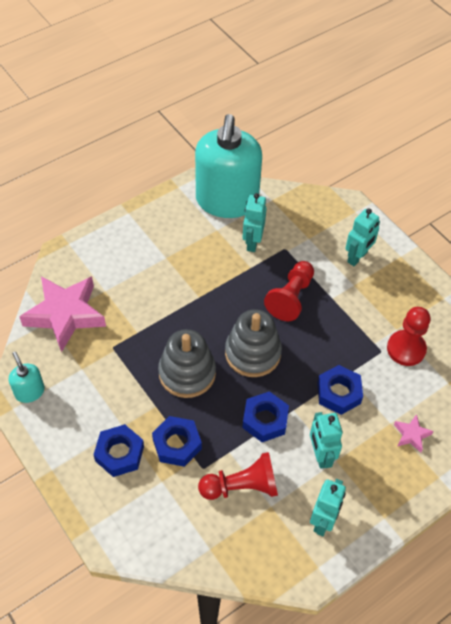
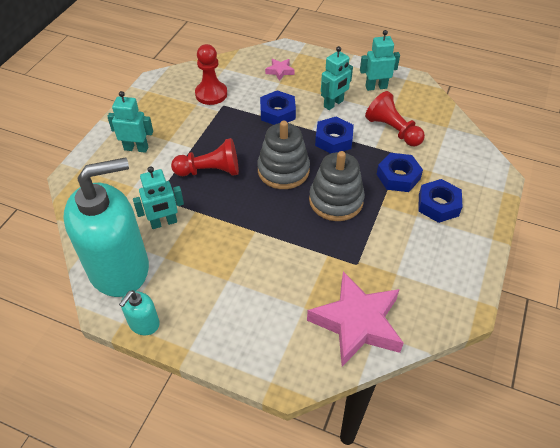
camera: 120 degrees left, 5 degrees down
turquoise soap dispenser [9,352,45,403] -> turquoise soap dispenser moved to [119,290,160,335]

